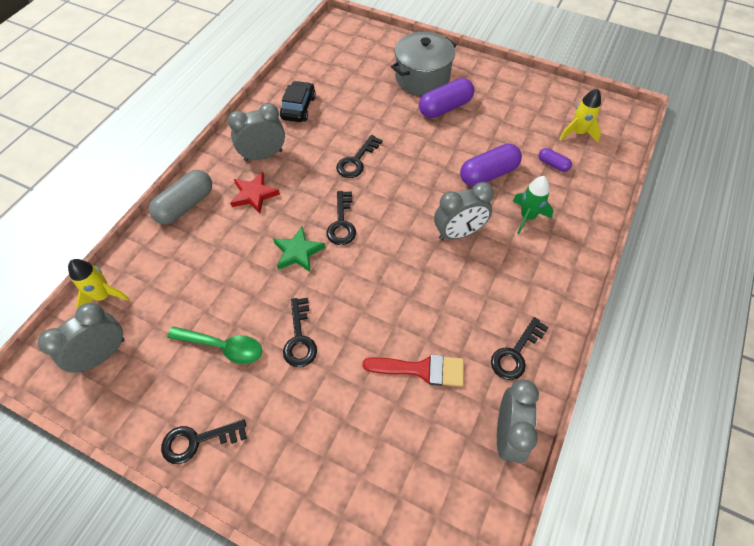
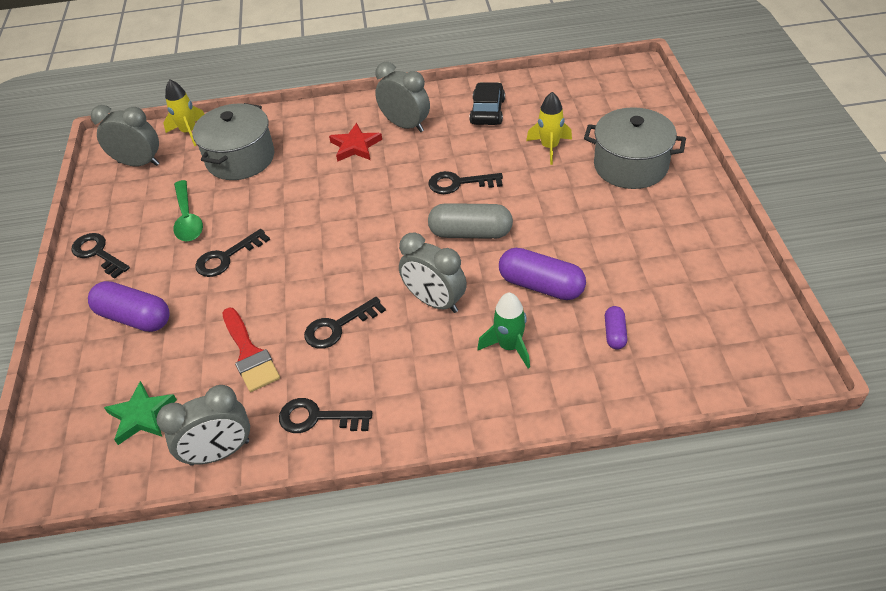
camera: 60 degrees right, 10 degrees down
grey capsule [149,170,212,224] -> grey capsule moved to [428,203,513,239]
green star [273,226,325,273] -> green star moved to [104,381,177,445]
black car [280,81,316,122] -> black car turned 60 degrees counterclockwise [469,82,505,125]
black key [327,191,356,245] -> black key moved to [304,297,386,349]
purple capsule [419,78,474,118] -> purple capsule moved to [88,281,170,332]
yellow rocket [560,88,601,143] -> yellow rocket moved to [526,92,572,165]
none -> grey pot [193,103,274,180]

